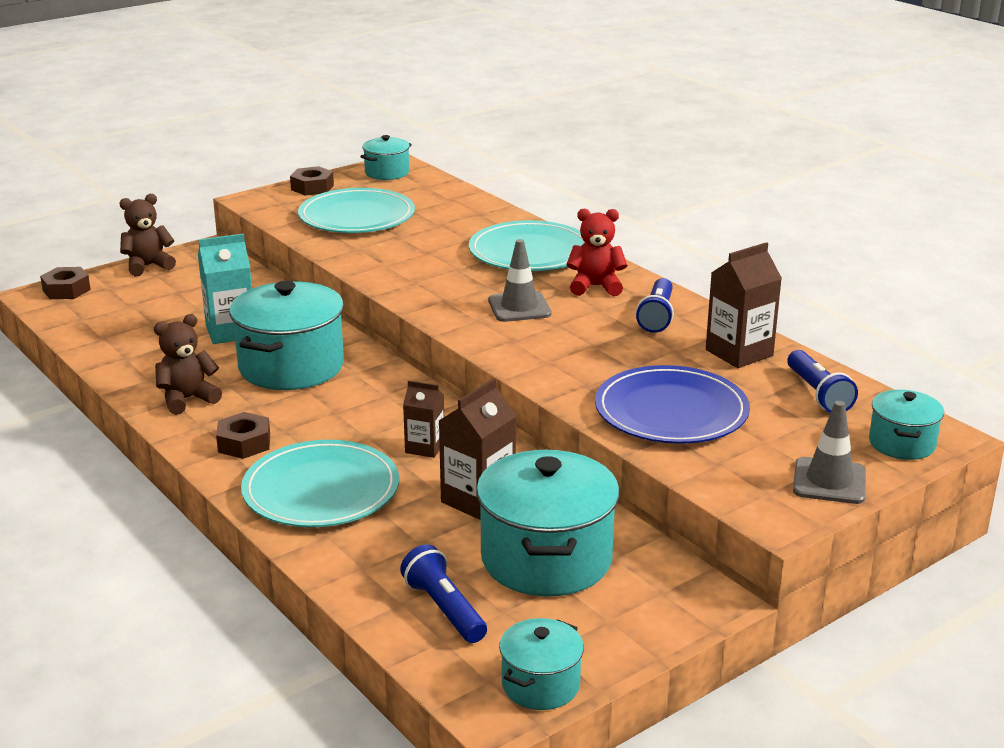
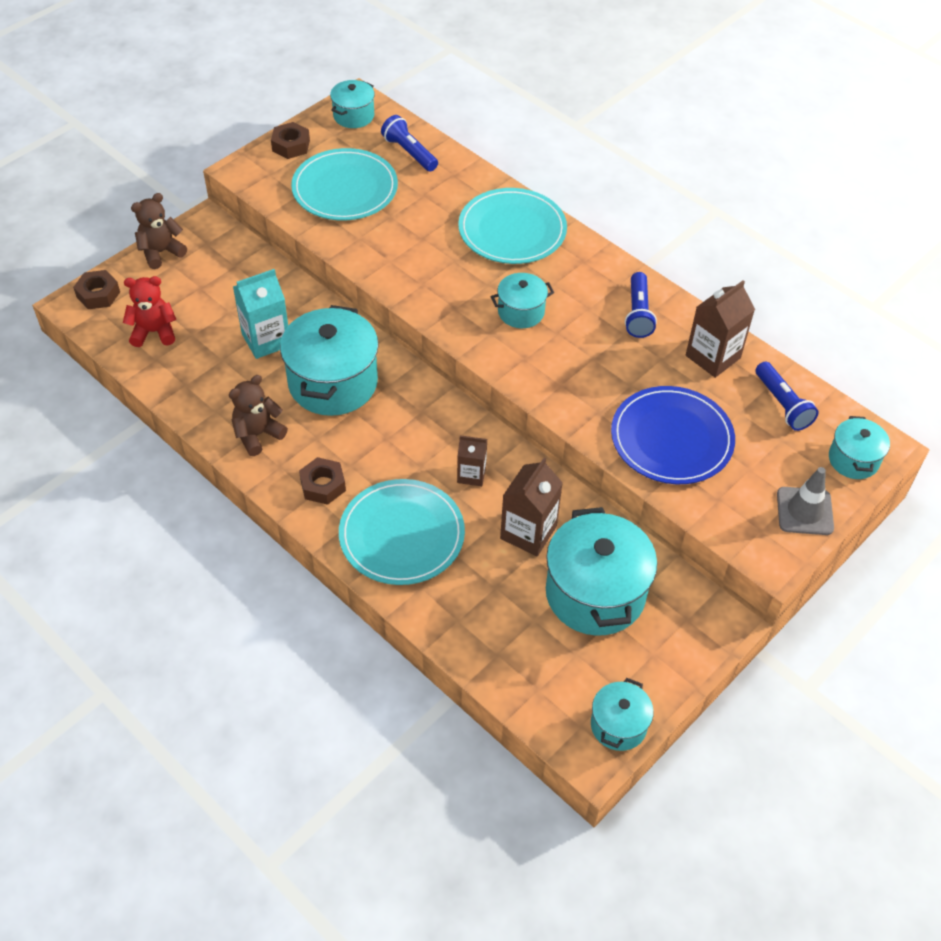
camera: 10 degrees left, 25 degrees up
blue flashlight [400,544,487,643] -> blue flashlight moved to [381,115,438,172]
grey traffic cone [488,239,551,322] -> turquoise pot [491,273,554,328]
red teddy bear [566,209,627,296] -> red teddy bear moved to [123,276,177,347]

